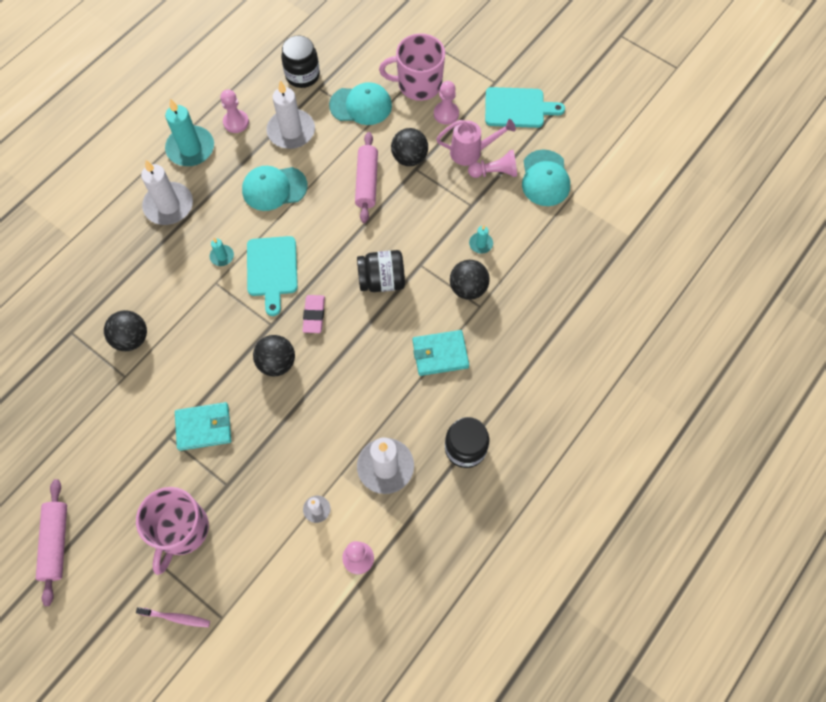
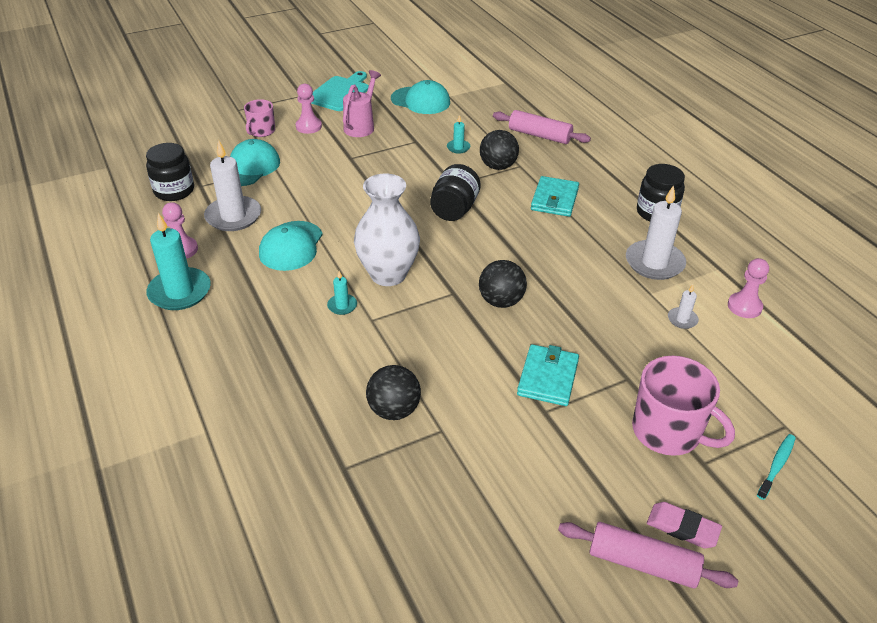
camera: 65 degrees left, 25 degrees down
pink toothbrush [136,607,210,627] -> turquoise toothbrush [757,434,796,500]
white candle [141,160,193,225] -> none
turquoise cutting board [247,236,298,316] -> white vase [354,174,420,286]
pink eraser [302,295,325,333] -> pink eraser moved to [647,502,722,549]
pink rolling pin [355,132,378,223] -> pink rolling pin moved to [493,110,591,144]
pink mug [379,33,445,101] -> pink mug [244,99,275,137], size x0.58
black ball [391,128,428,166] -> none
pink pawn [468,150,517,178] -> none

